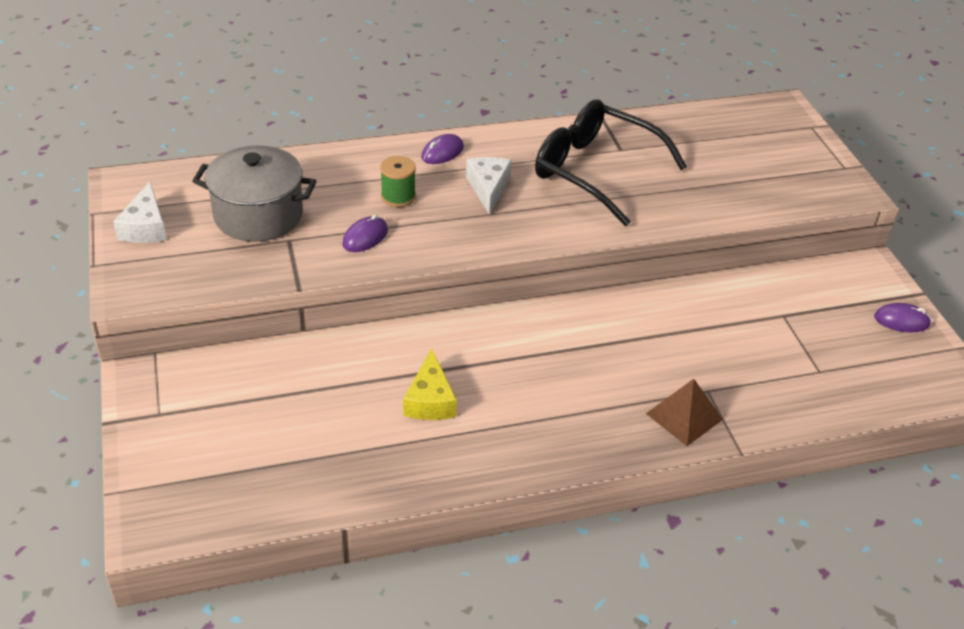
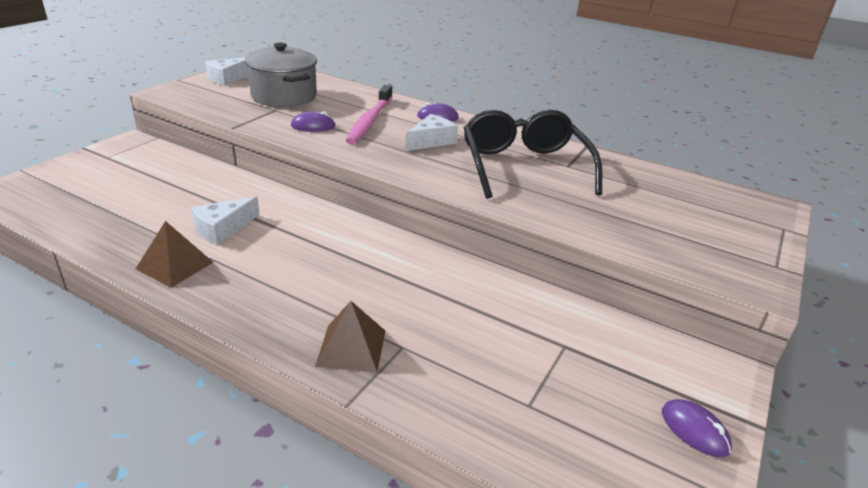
camera: 45 degrees right, 10 degrees down
green spool [380,156,416,207] -> pink toothbrush [345,85,392,144]
yellow cheese [403,348,457,420] -> white cheese [191,196,260,245]
none -> brown pyramid [136,221,213,288]

